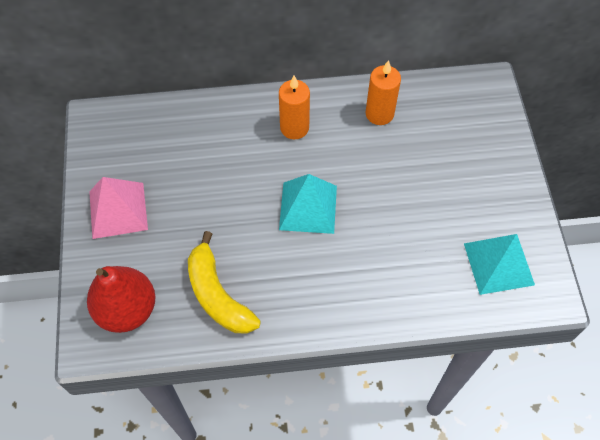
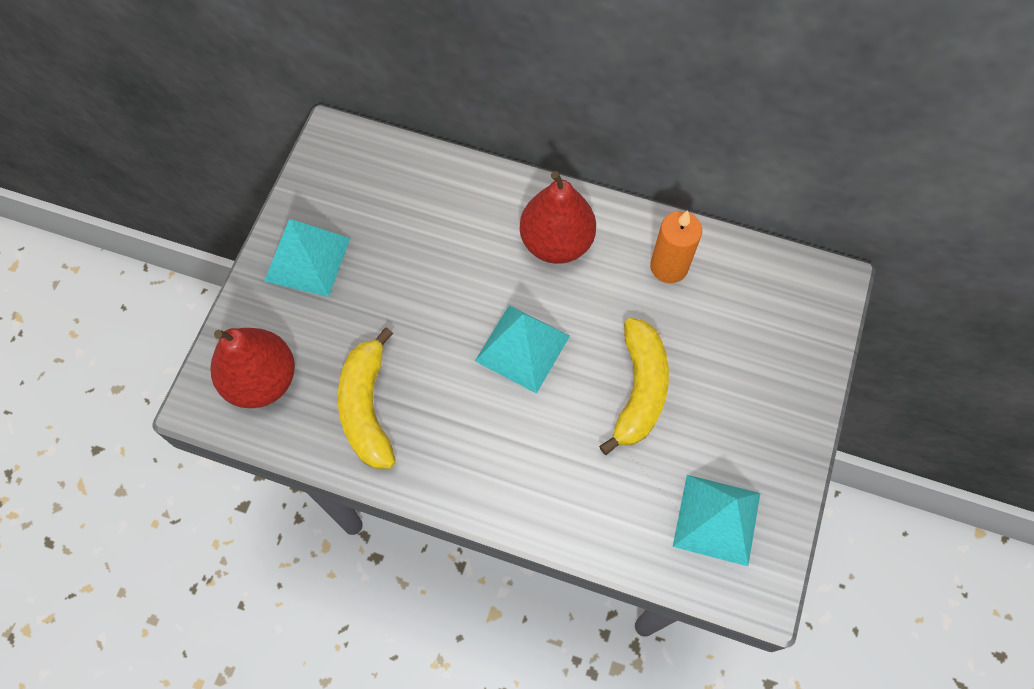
camera: 25 degrees right, 5 degrees up
pink pyramid [89,177,148,239] -> turquoise pyramid [264,219,350,297]
orange candle [279,76,310,139] -> red pear [520,171,596,264]
none -> yellow banana [599,318,669,455]

